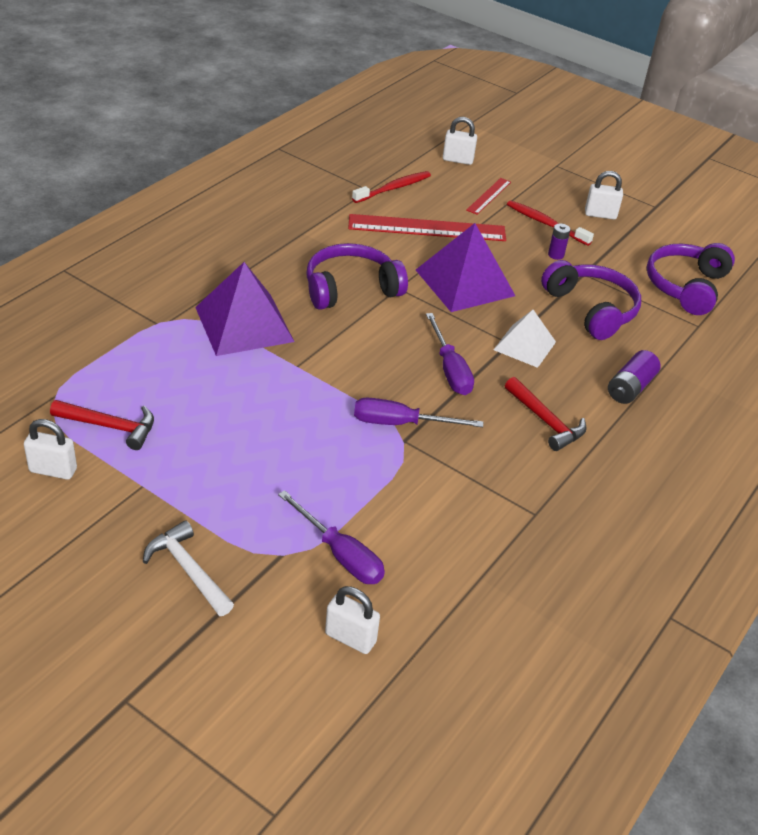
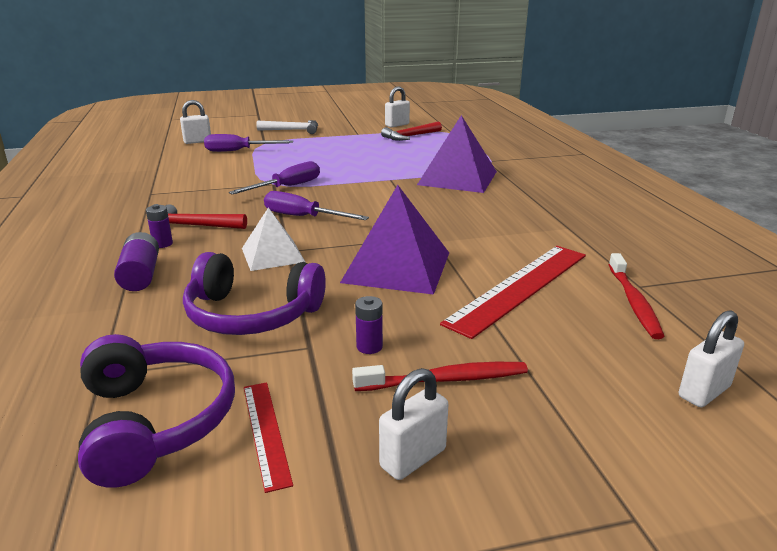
camera: 135 degrees right, 15 degrees down
purple headphones [306,243,408,310] -> none
red ruler [466,178,511,215] -> red ruler moved to [244,382,293,493]
none -> purple battery [146,204,173,248]

